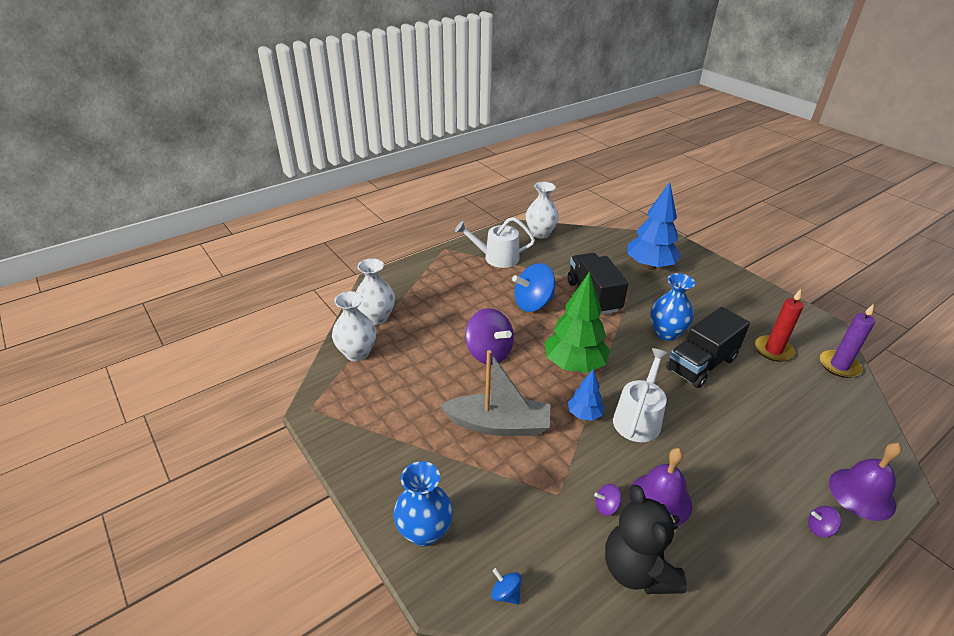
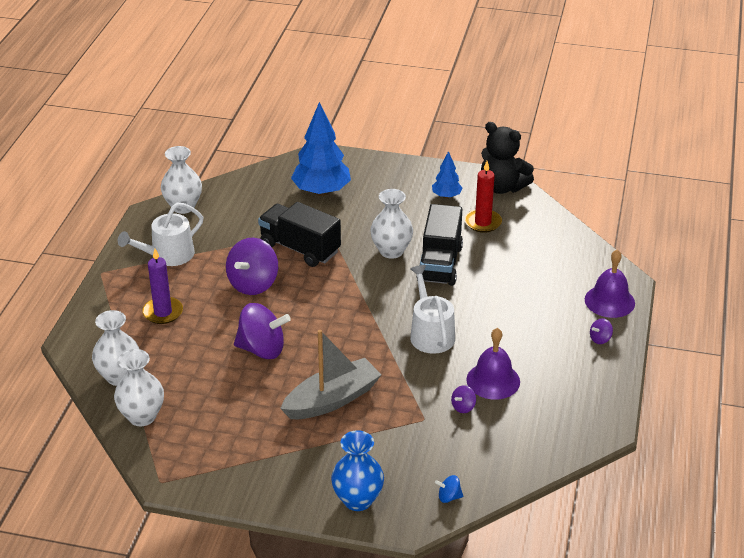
camera: 40 degrees left, 0 degrees up
blue spinning top [512,263,555,312] -> purple spinning top [226,238,278,295]
green tree [545,272,610,373] -> none
blue tree [568,369,604,421] -> blue tree moved to [432,151,462,199]
black teddy bear [605,485,687,594] -> black teddy bear moved to [481,122,534,194]
blue vase [650,273,695,341] -> white vase [370,189,413,259]
purple candle [820,304,875,378] -> purple candle moved to [142,249,183,324]

